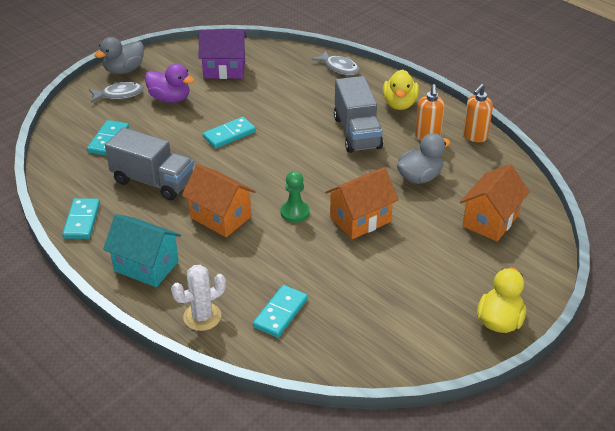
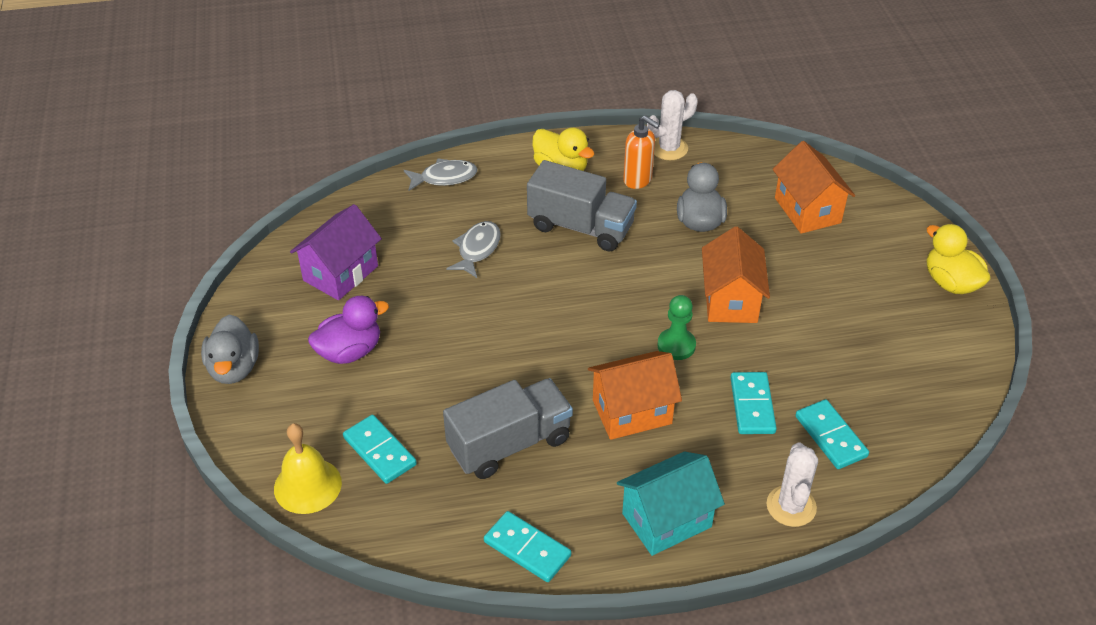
camera: 55 degrees left, 5 degrees up
grey fish [89,81,144,103] -> grey fish moved to [446,221,501,278]
turquoise domino [203,117,256,149] -> turquoise domino moved to [730,372,777,434]
orange soap dispenser [463,84,493,142] -> white cactus [647,90,698,160]
none -> yellow bell [274,423,342,514]

